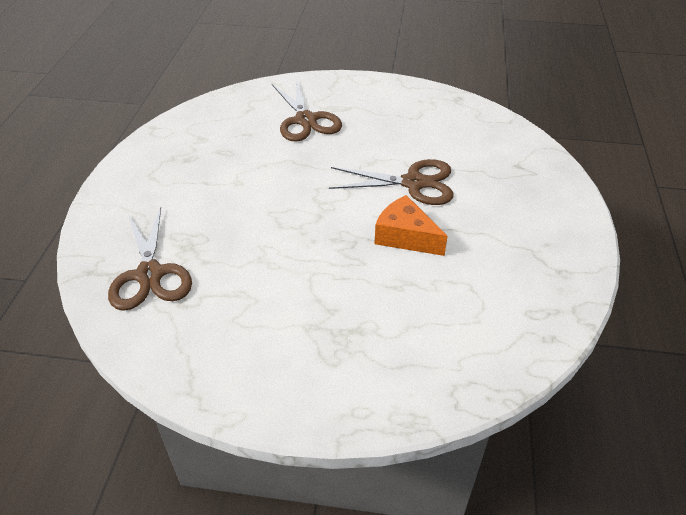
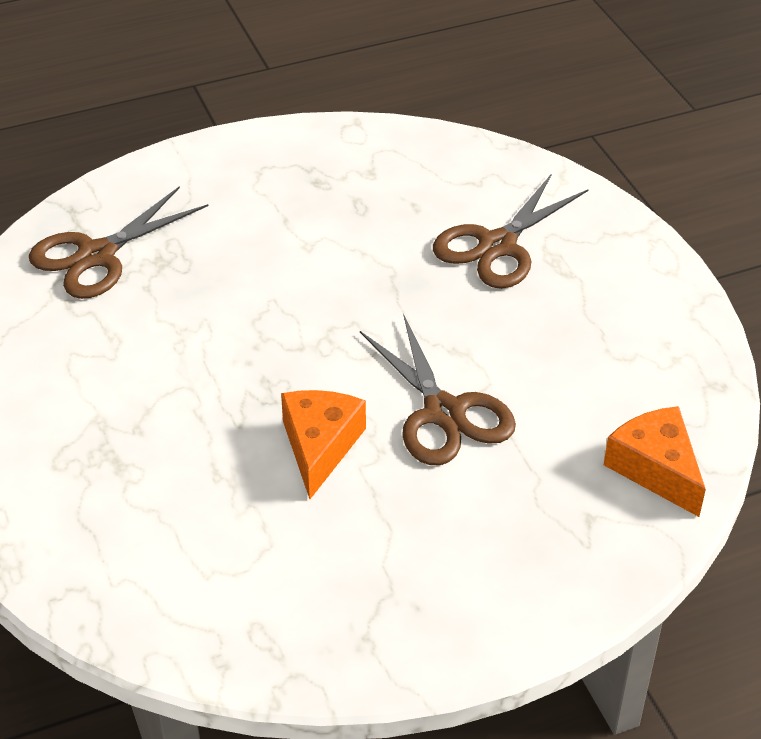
camera: 60 degrees right, 0 degrees up
none -> orange cheese [604,406,706,517]

